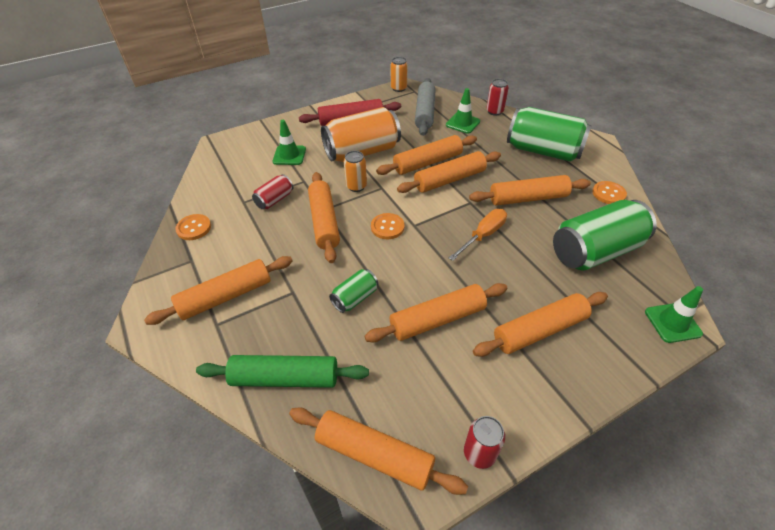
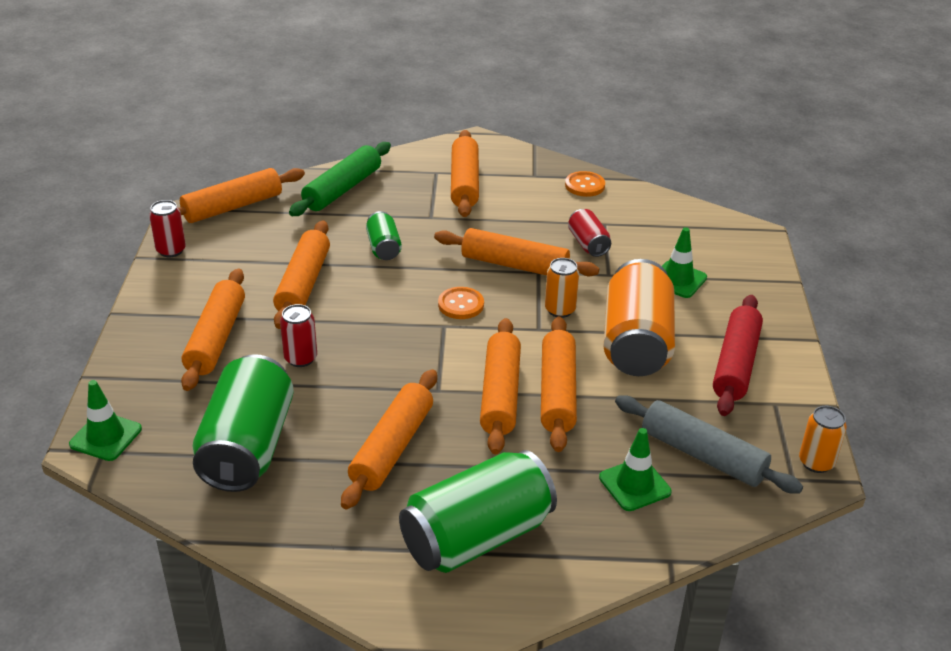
camera: 120 degrees right, 10 degrees down
orange screwdriver [449,209,507,261] -> none
red can [486,79,509,116] -> red can moved to [280,304,317,367]
orange button [592,181,627,204] -> none

